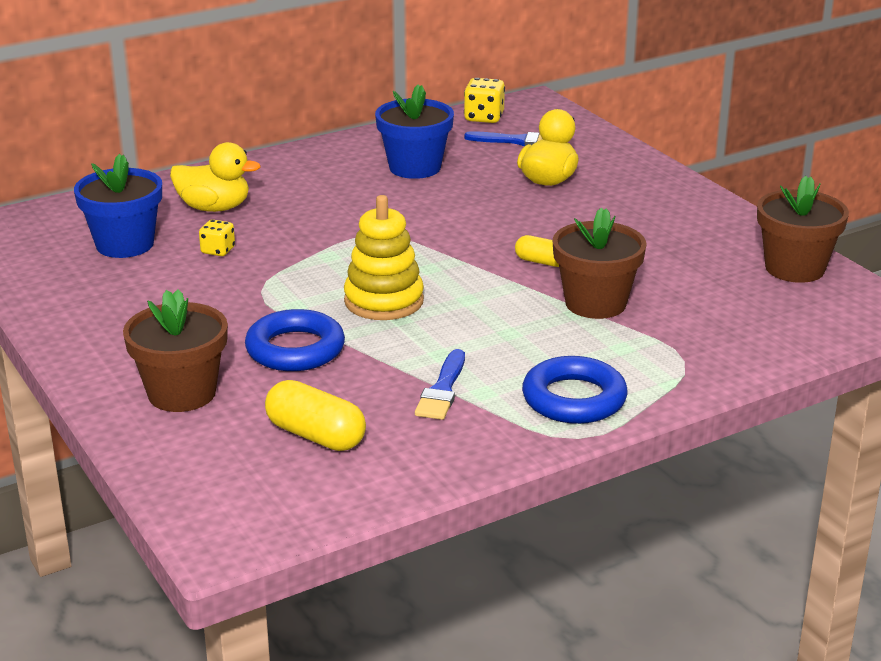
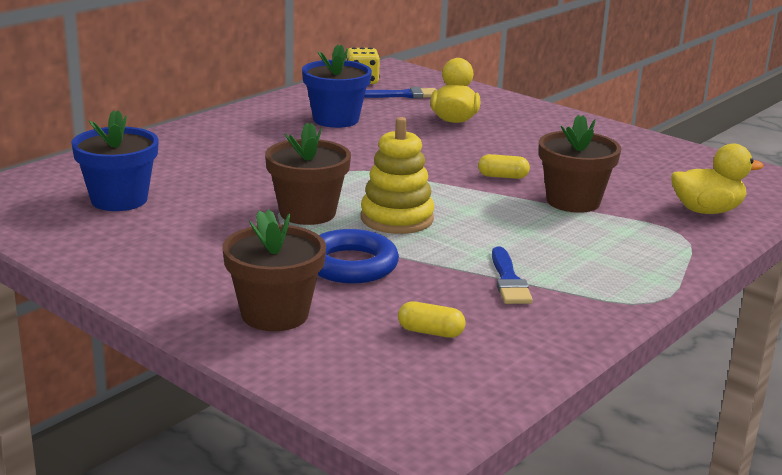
camera: 20 degrees left, 5 degrees down
yellow duck [170,142,261,212] -> yellow duck moved to [671,143,764,214]
yellow dice [199,220,235,256] -> none
yellow capsule [265,380,366,451] -> yellow capsule [398,301,466,338], size x0.62
blue ring [522,356,628,424] -> none
brown flower pot [757,176,849,283] -> brown flower pot moved to [265,123,351,225]

